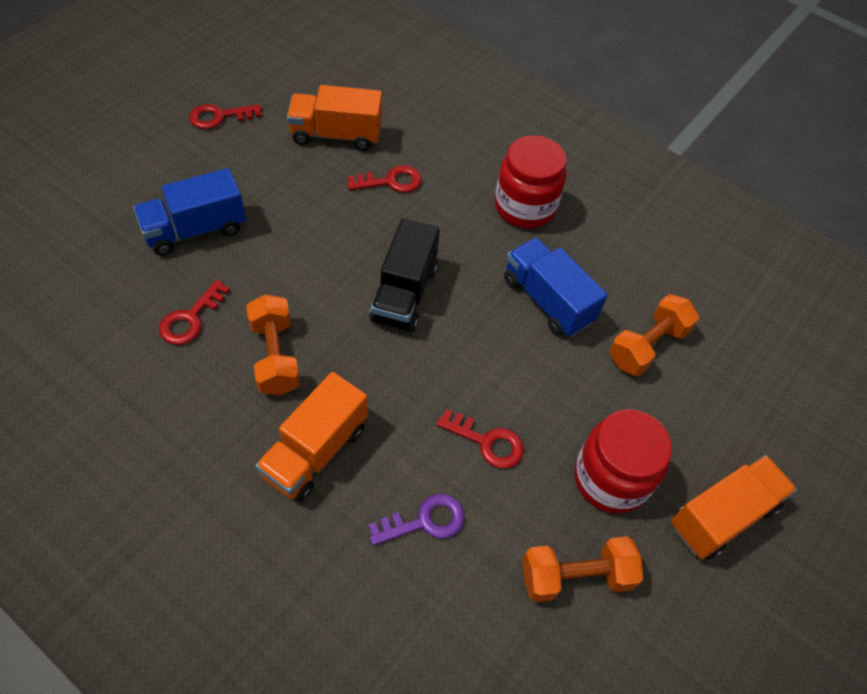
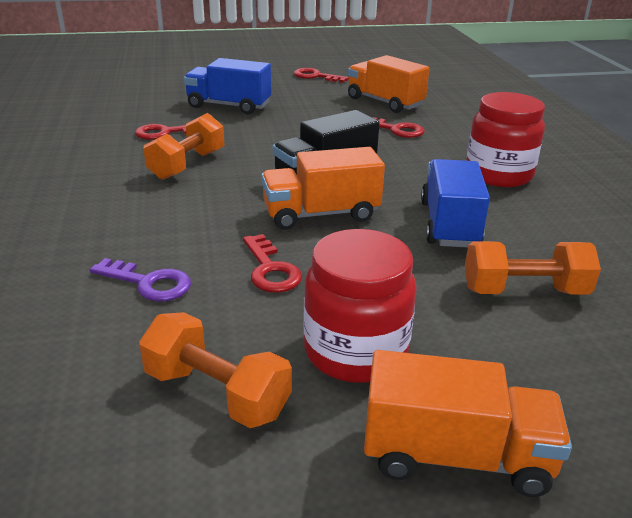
camera: 45 degrees right, 25 degrees down
orange truck [255,372,368,502] -> orange truck moved to [261,147,385,230]

